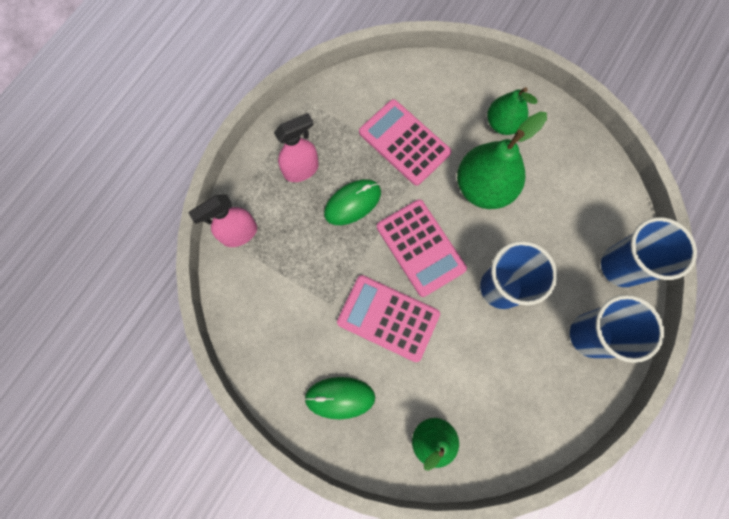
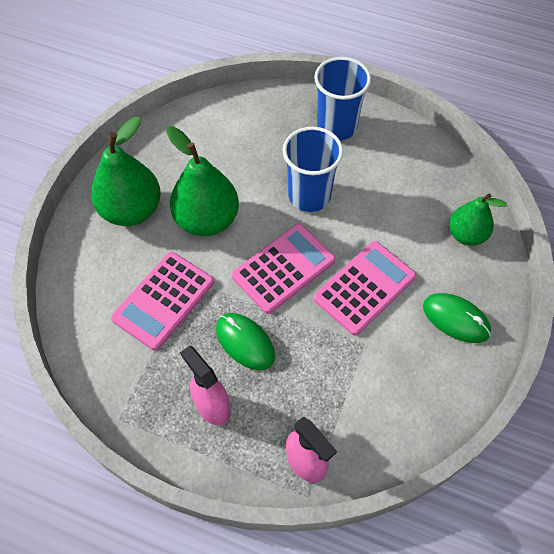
camera: 100 degrees left, 15 degrees down
green mouse [304,377,375,419] -> green mouse turned 45 degrees counterclockwise [423,293,491,343]
pink calculator [337,275,440,362] -> pink calculator turned 150 degrees counterclockwise [313,241,416,336]
green pear [487,87,538,135] -> green pear [91,117,161,226], size x1.58
blue cup [601,217,697,287] -> none

